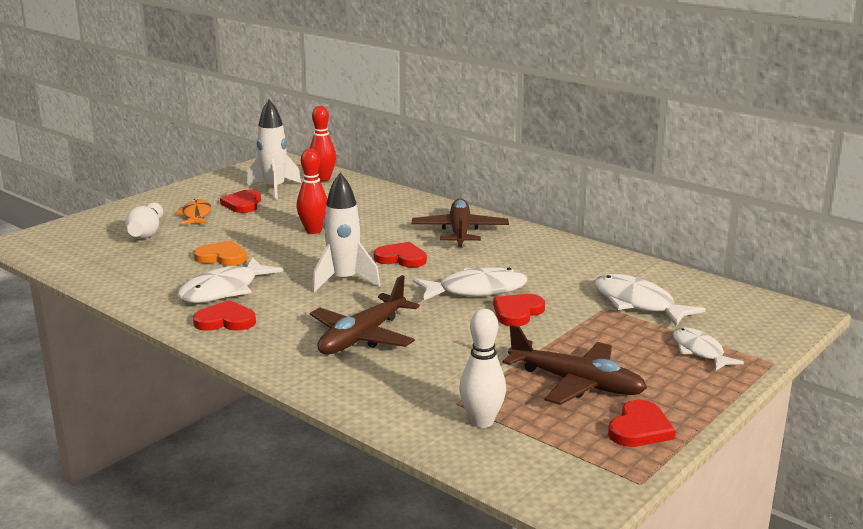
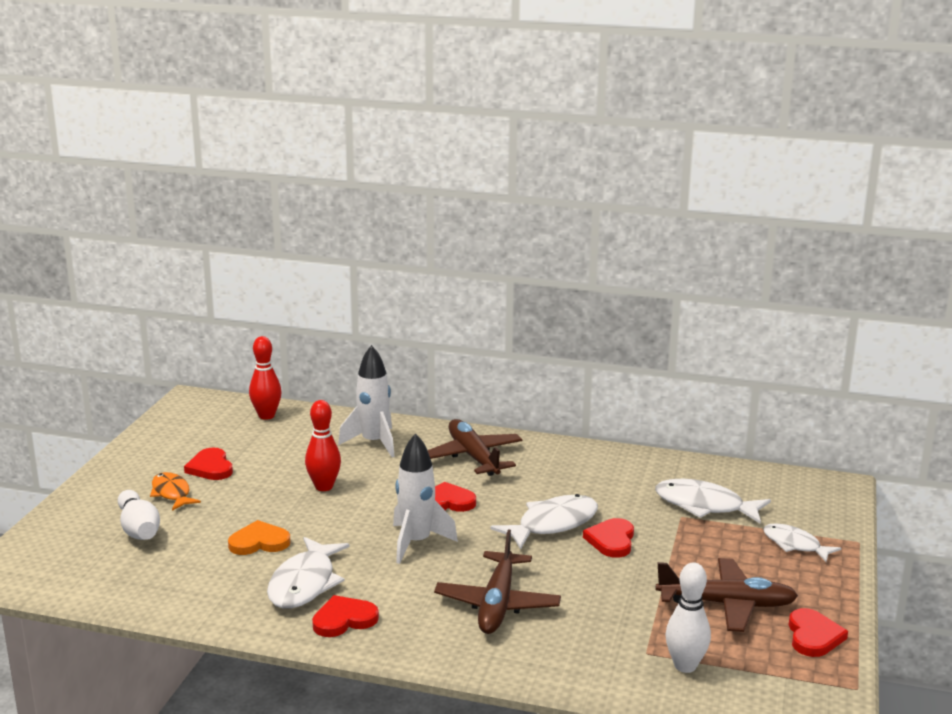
camera: 25 degrees left, 0 degrees up
white rocket [247,100,301,200] -> white rocket moved to [338,345,395,457]

